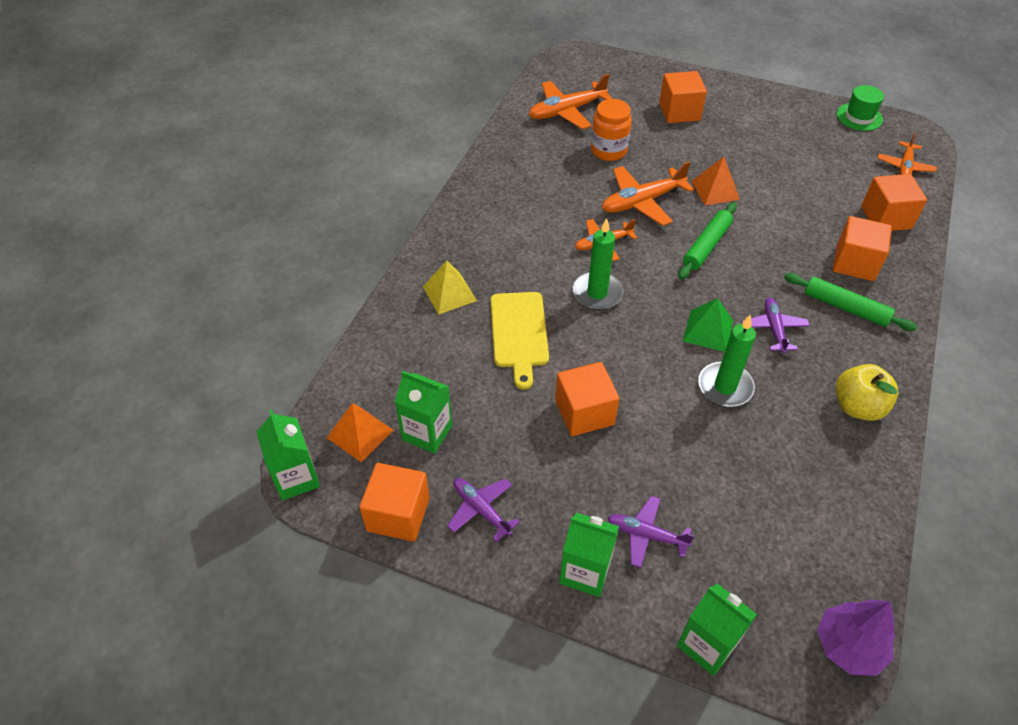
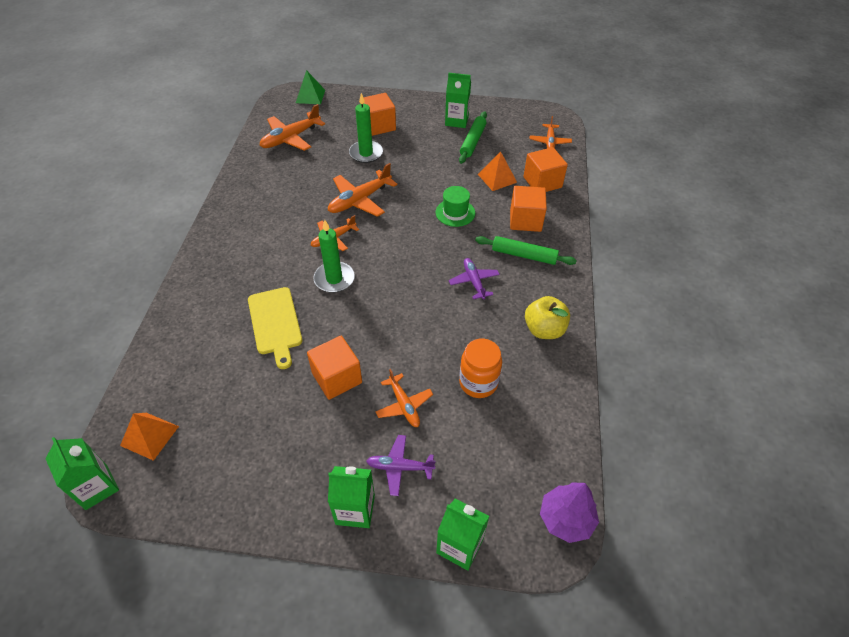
camera: 15 degrees left, 0 degrees up
orange cube [359,463,430,542] -> none
green carton [395,371,452,454] -> green carton moved to [445,73,471,128]
yellow pyramid [423,261,477,315] -> none
purple plane [447,478,520,542] -> none
orange jar [591,99,632,161] -> orange jar moved to [459,339,502,398]
green rolling pin [678,202,737,279] -> green rolling pin moved to [459,111,487,164]
green pyramid [683,298,733,352] -> green pyramid moved to [296,70,325,104]
orange pyramid [691,157,740,205] -> orange pyramid moved to [478,152,517,191]
green candle [698,315,756,407] -> green candle moved to [349,93,383,163]
green hat [837,85,884,131] -> green hat moved to [436,186,475,227]
none -> orange plane [376,369,433,427]

